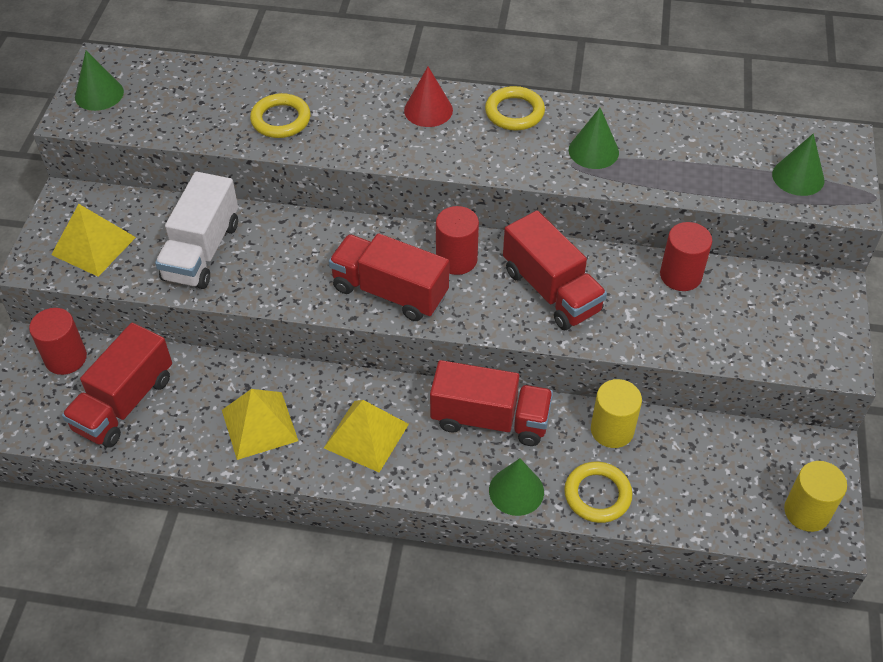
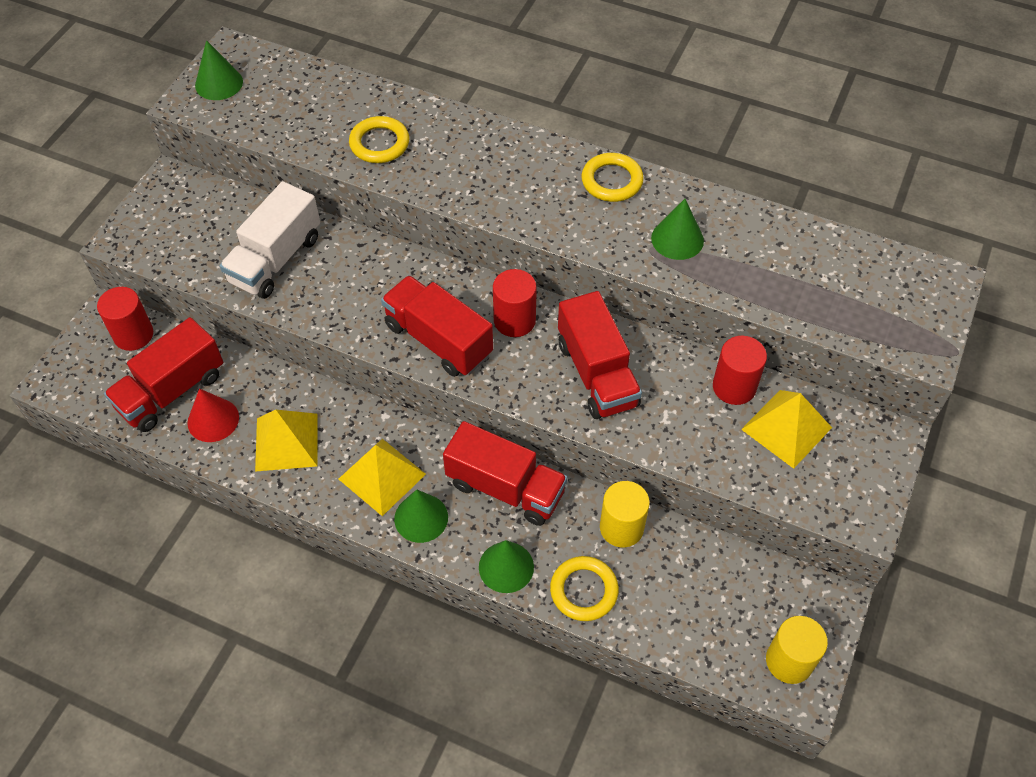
camera: 15 degrees right, 5 degrees up
yellow pyramid [51,204,136,277] -> yellow pyramid moved to [741,390,832,469]
red cone [404,67,453,127] -> red cone moved to [187,388,239,442]
green cone [772,133,824,196] -> green cone moved to [394,489,448,543]

